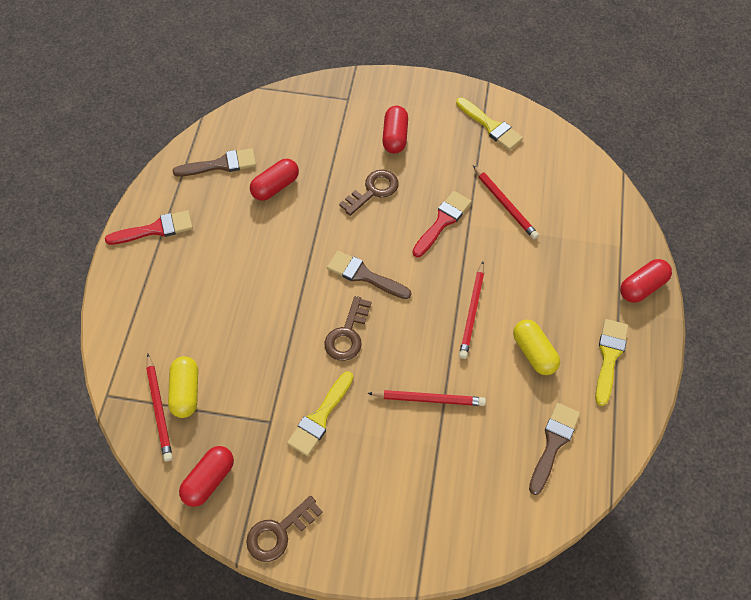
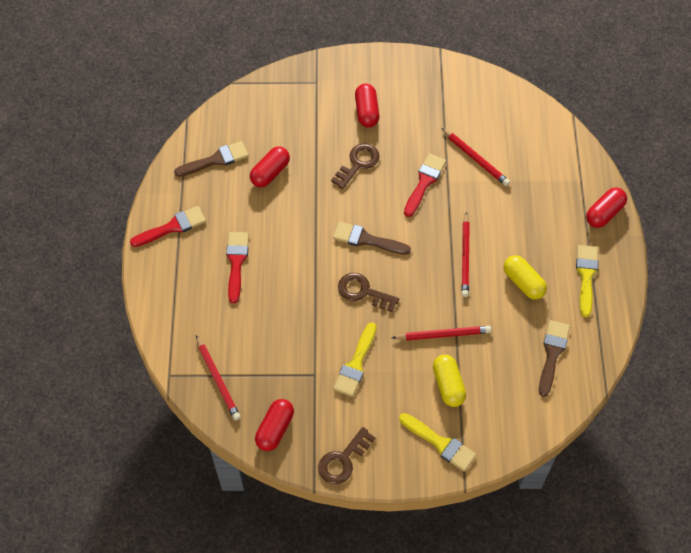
camera: 10 degrees left, 0 degrees up
yellow capsule [168,356,198,418] -> yellow capsule moved to [433,355,466,407]
brown key [324,296,371,361] -> brown key turned 105 degrees clockwise [338,273,399,312]
yellow brush [456,98,523,150] -> yellow brush moved to [399,413,476,472]
none -> red brush [226,232,249,303]

